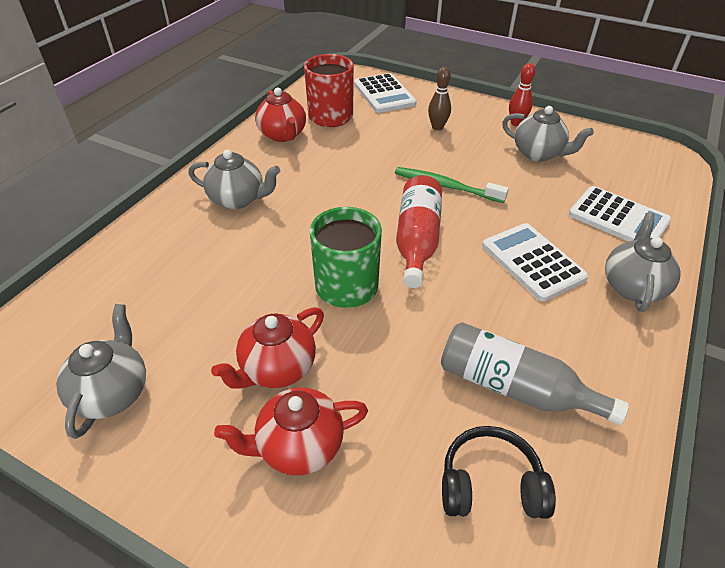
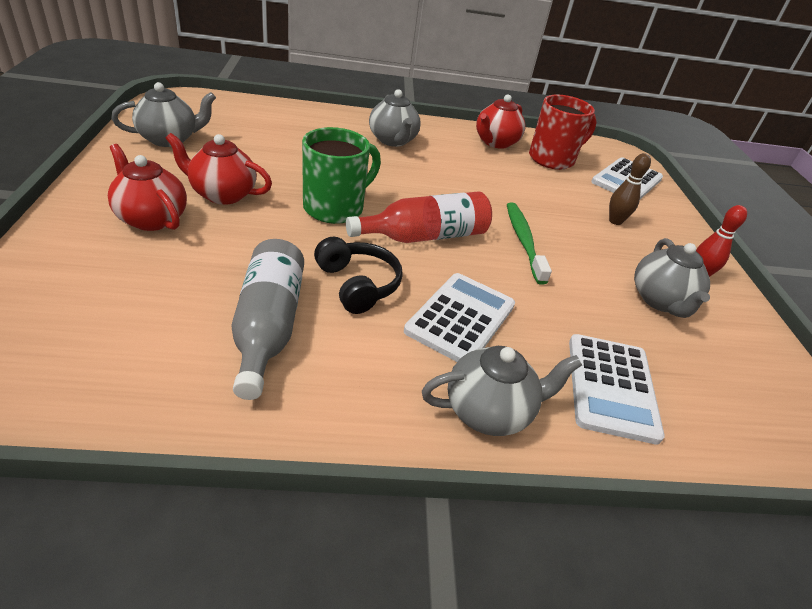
camera: 55 degrees right, 5 degrees down
black headphones [442,426,556,519] -> black headphones moved to [314,237,403,314]

